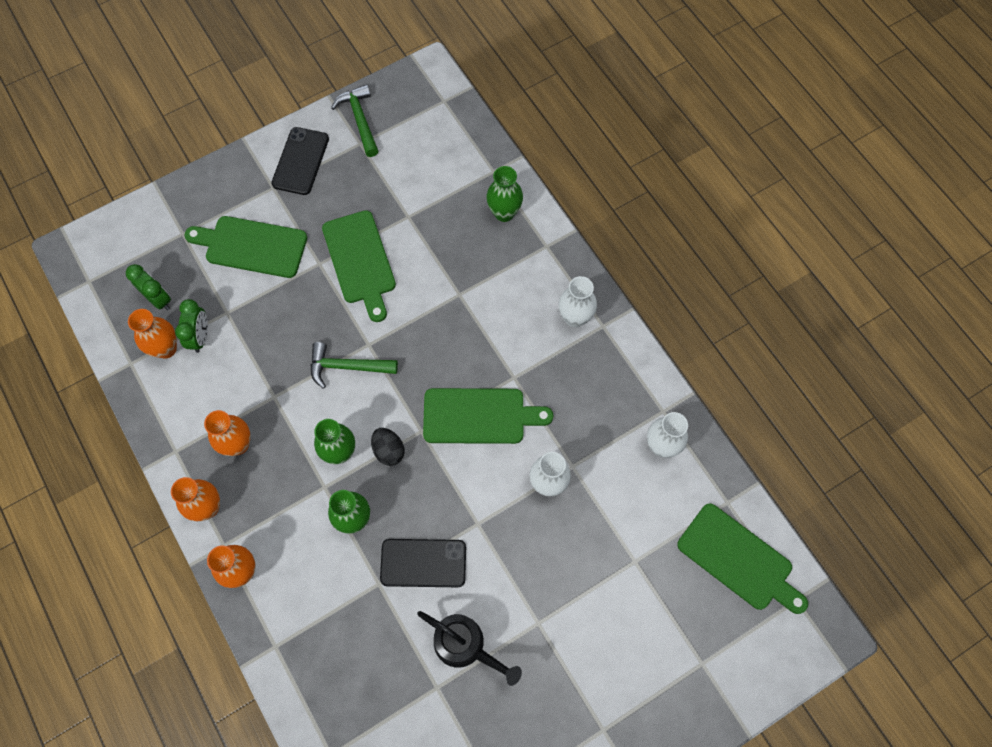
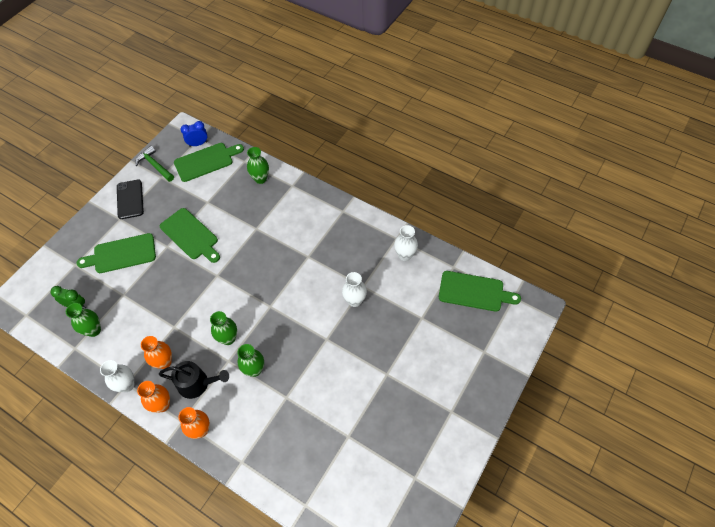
camera: 25 degrees left, 10 degrees down
orange vase [128,309,177,359] -> green vase [66,303,101,337]
green clock [175,299,208,353] -> none
green hammer [311,342,398,389] -> none
black egg [371,428,405,466] -> none
black phone [380,539,466,587] -> none
black watering can [417,611,522,686] -> black watering can moved to [159,361,229,399]
green cutting board [423,388,553,444] -> green cutting board moved to [174,143,244,182]
white vase [559,276,597,328] -> white vase moved to [100,360,134,392]
none -> blue clock [180,121,207,147]

